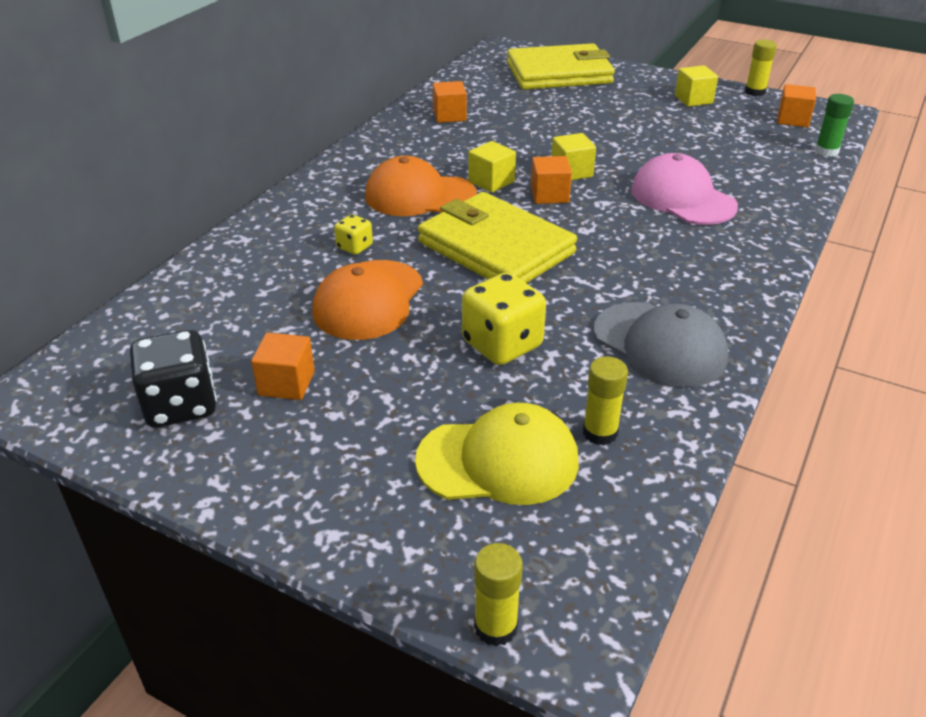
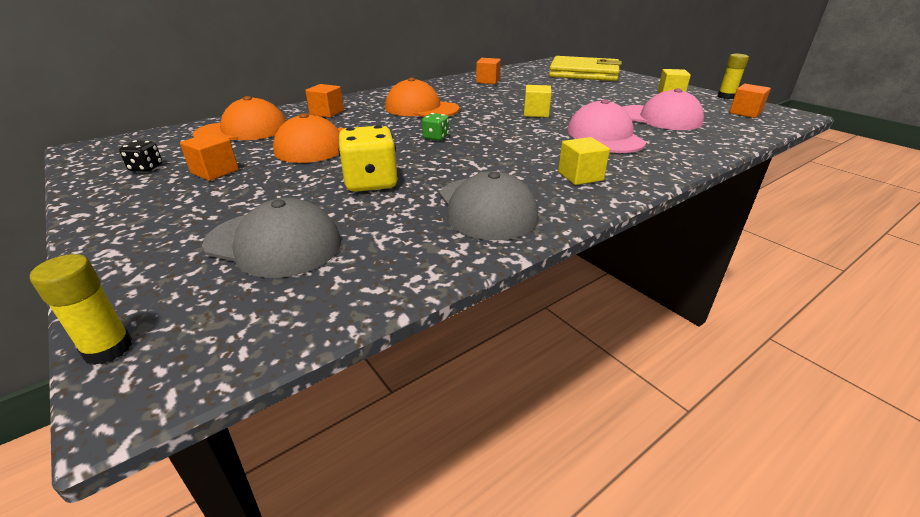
camera: 25 degrees right, 5 degrees down
black dice [130,330,217,427] -> black dice [119,140,162,172], size x0.52
yellow dice [334,214,373,255] -> none
yellow cap [415,402,579,505] -> grey cap [202,198,341,278]
yellow wallet [418,192,577,283] -> green dice [422,113,449,141]
yellow cube [468,141,516,193] -> yellow cube moved to [558,137,610,185]
orange cube [531,156,572,204] -> orange cube moved to [305,84,344,118]
yellow glue stick [583,356,628,445] -> none
green glue stick [815,94,854,157] -> none
none -> orange cap [193,96,286,140]
none -> pink cap [622,88,704,130]

